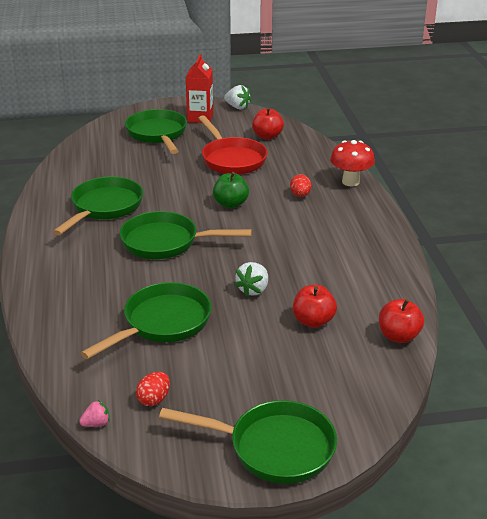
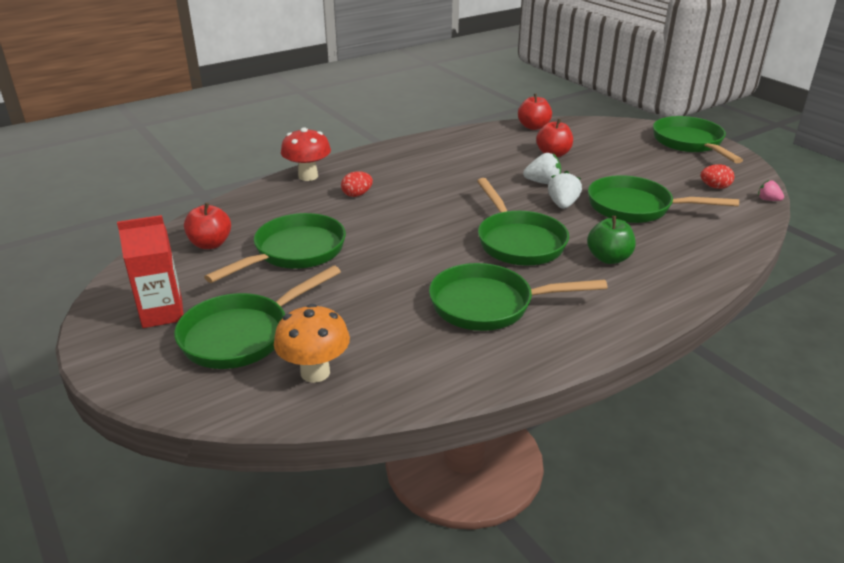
camera: 115 degrees left, 0 degrees up
red pan [198,116,268,175] -> green pan [204,213,346,283]
green apple [213,172,249,208] -> green apple moved to [587,216,636,264]
white strawberry [224,85,251,109] -> white strawberry moved to [548,171,582,209]
none -> orange mushroom [274,304,350,383]

